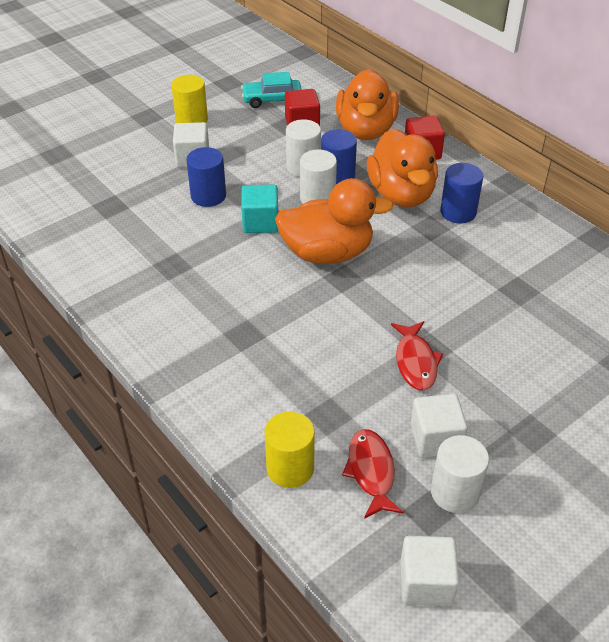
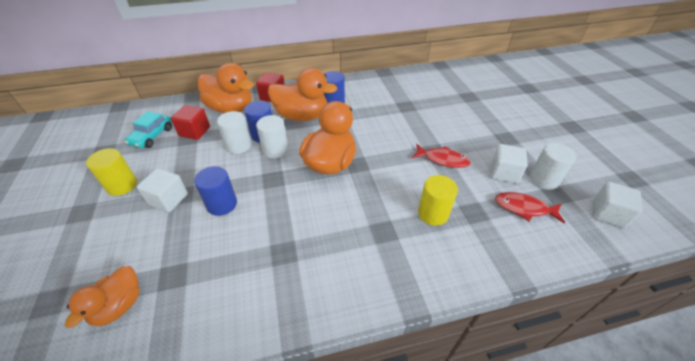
camera: 65 degrees left, 0 degrees up
turquoise cube [241,185,278,233] -> none
yellow cylinder [265,412,315,488] -> yellow cylinder moved to [418,175,458,226]
none -> orange duck [65,266,140,328]

